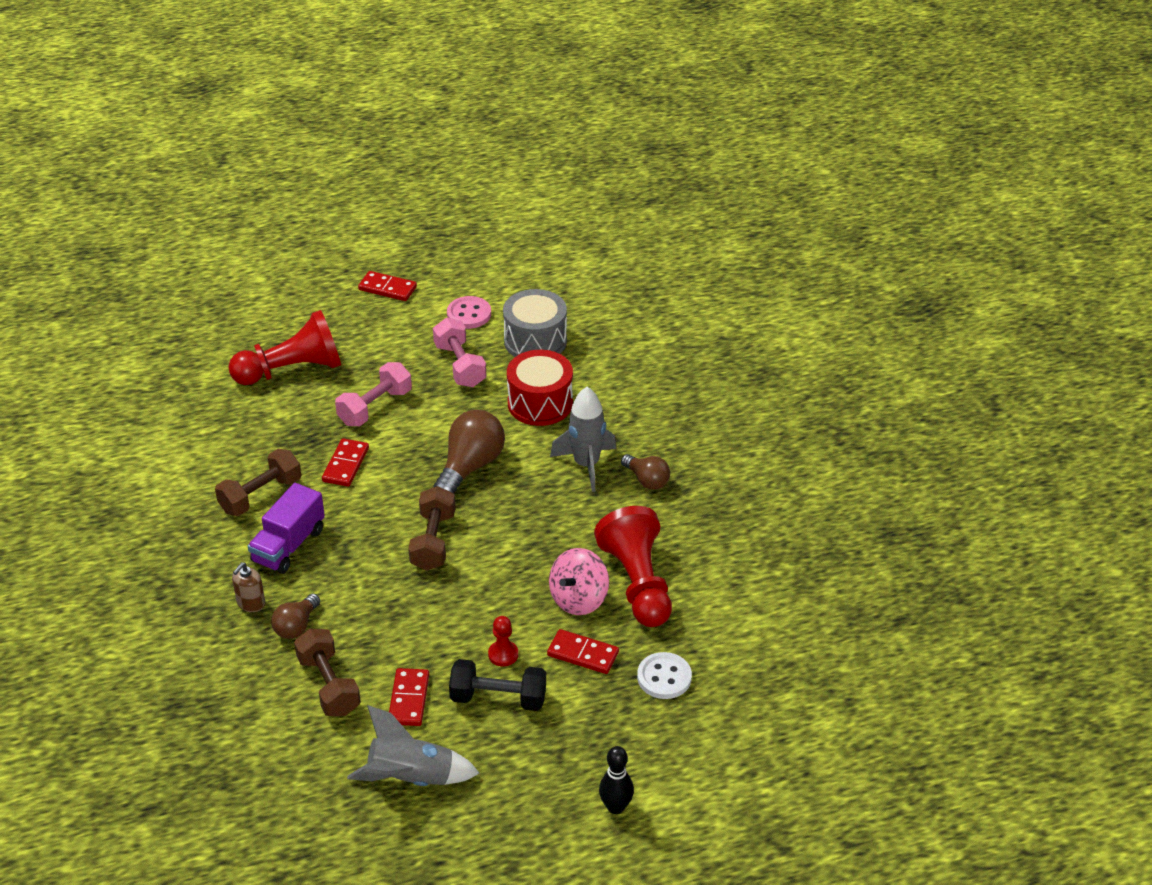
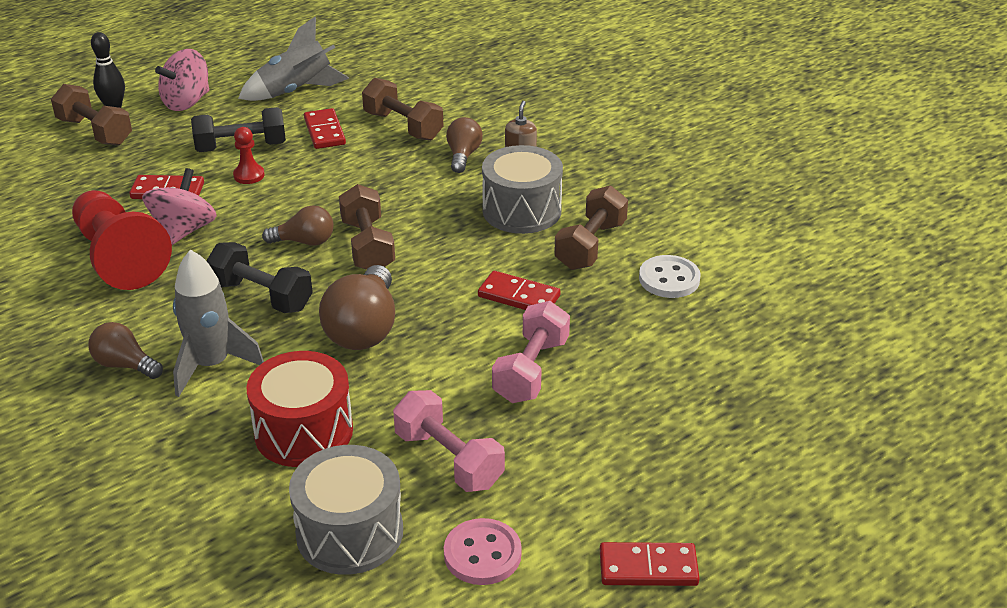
camera: 160 degrees right, 5 degrees down
red pawn [228,310,341,385] -> none
purple truck [248,483,325,574] -> grey drum [482,145,563,234]
red domino [322,438,369,487] -> red domino turned 60 degrees counterclockwise [478,271,560,310]
white button [637,652,692,699] -> white button moved to [639,255,701,298]
none -> brown dumbbell [51,84,132,146]
none -> pink spinning top [155,49,209,111]
none -> black dumbbell [206,242,313,313]
none -> brown light bulb [262,205,334,246]

